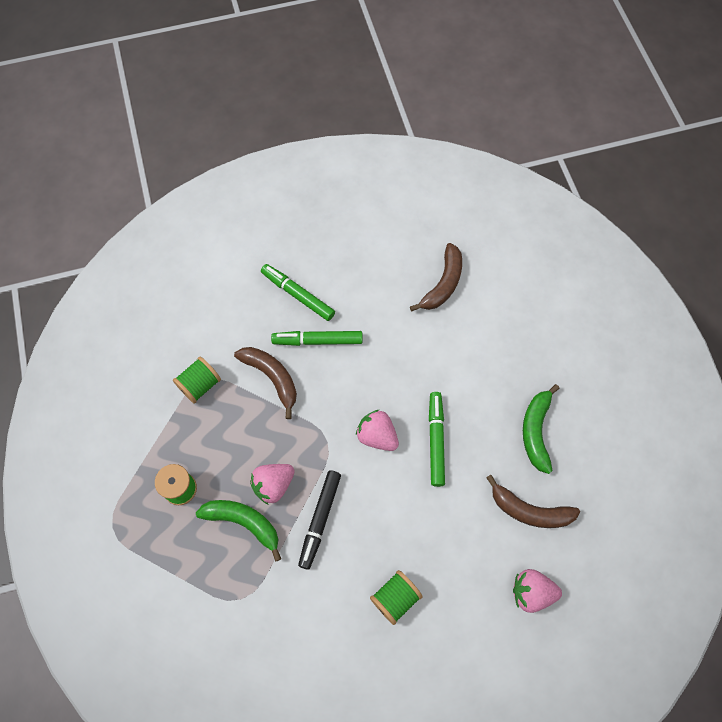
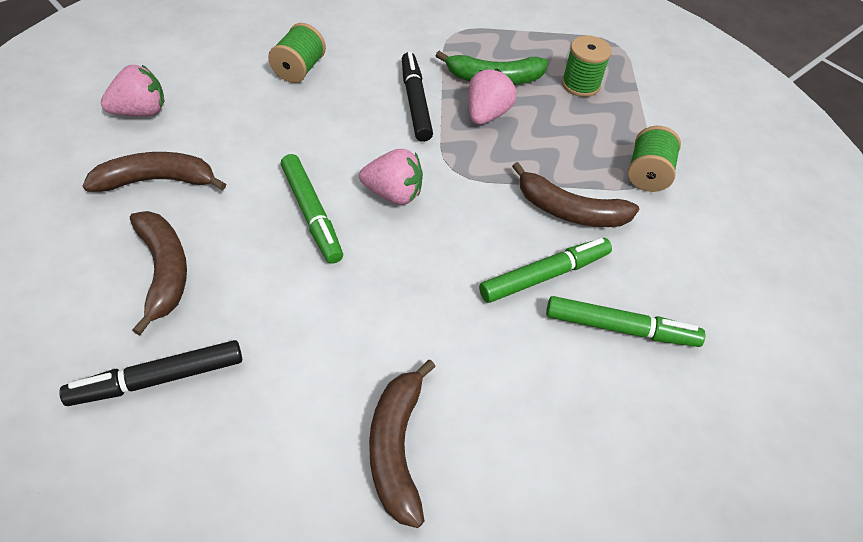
camera: 150 degrees right, 15 degrees down
green banana [523,384,560,474] -> brown banana [130,211,187,335]
none -> black marker [59,340,242,406]

